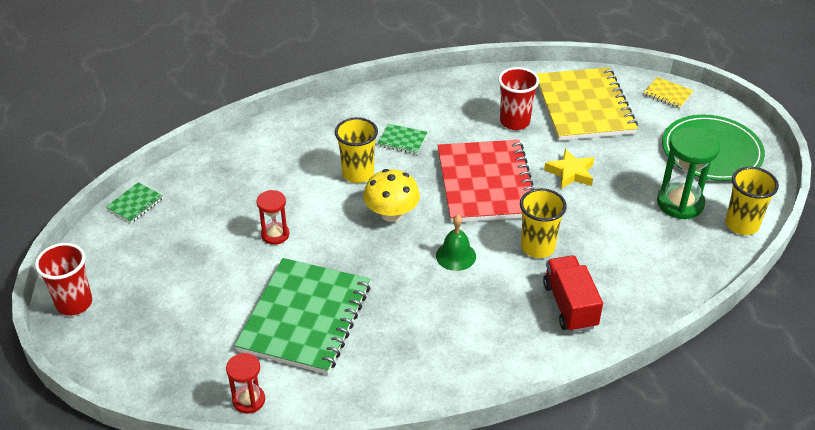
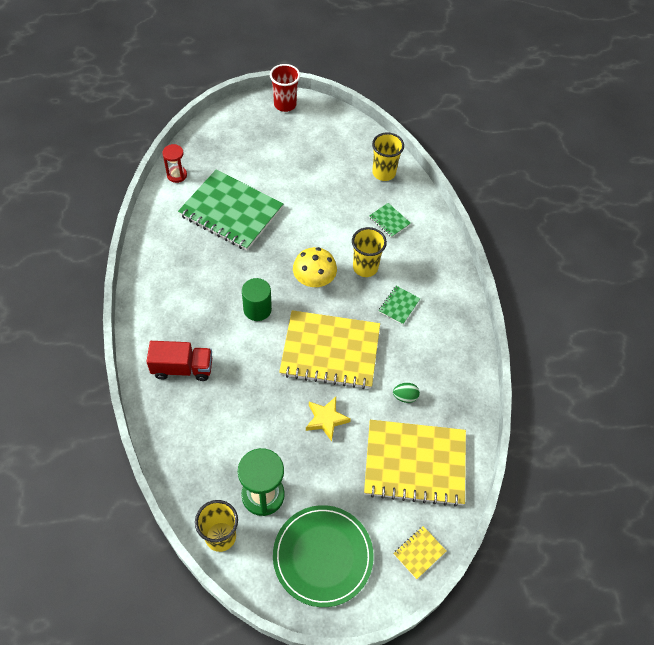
camera: 100 degrees right, 15 degrees up
green notebook [106,182,163,223] -> green notebook moved to [369,203,411,238]
red hourglass [256,190,289,245] -> none
green bell [436,215,476,271] -> green cylinder [242,278,272,321]
red notebook [437,140,534,223] -> yellow notebook [279,310,380,389]
red cup [498,67,539,130] -> green egg [393,383,420,403]
yellow cup [520,188,567,258] -> yellow cup moved to [372,133,404,181]

